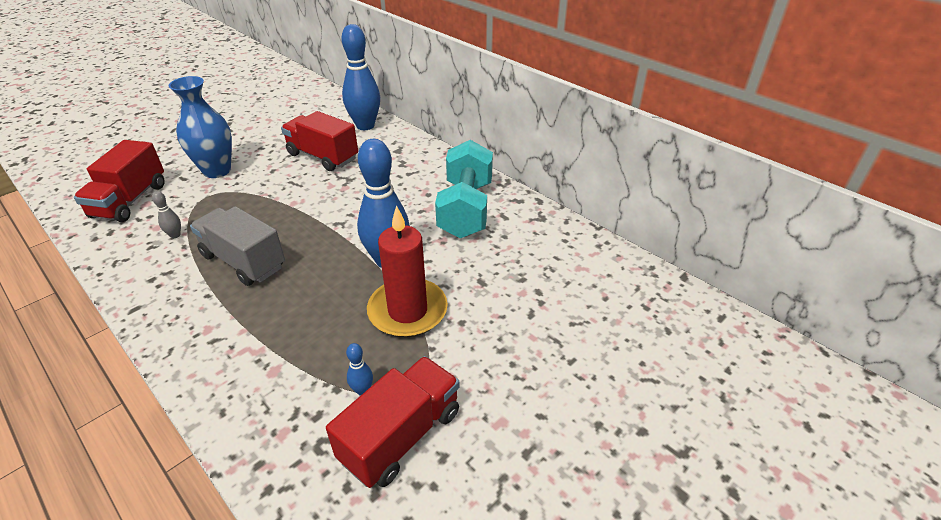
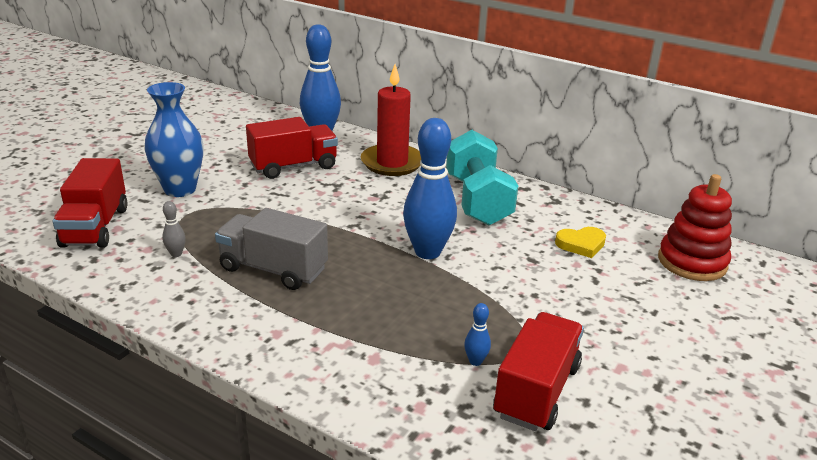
camera: 15 degrees left, 10 degrees down
red truck [281,111,358,171] -> red truck turned 135 degrees clockwise [246,117,338,179]
red candle [367,205,448,337] -> red candle moved to [361,64,421,176]
none -> yellow heart [555,227,606,258]
none -> red stacking toy [658,174,732,281]

